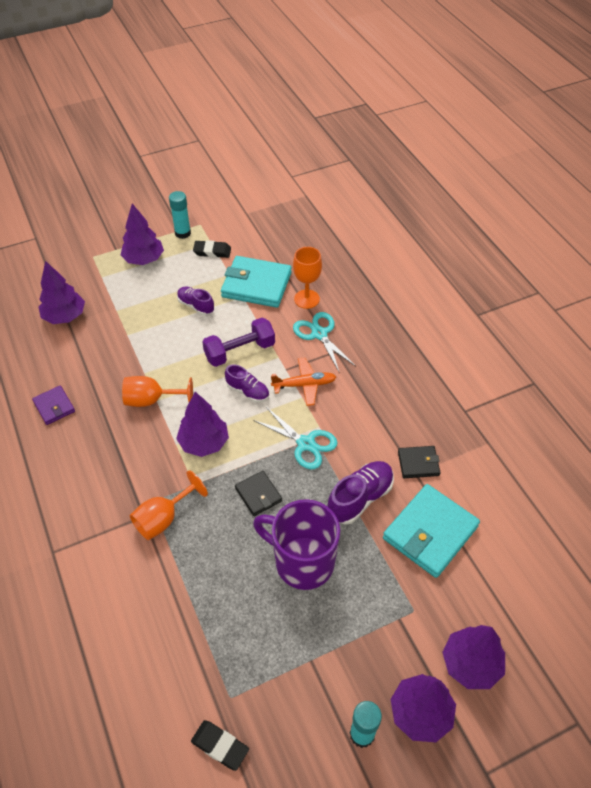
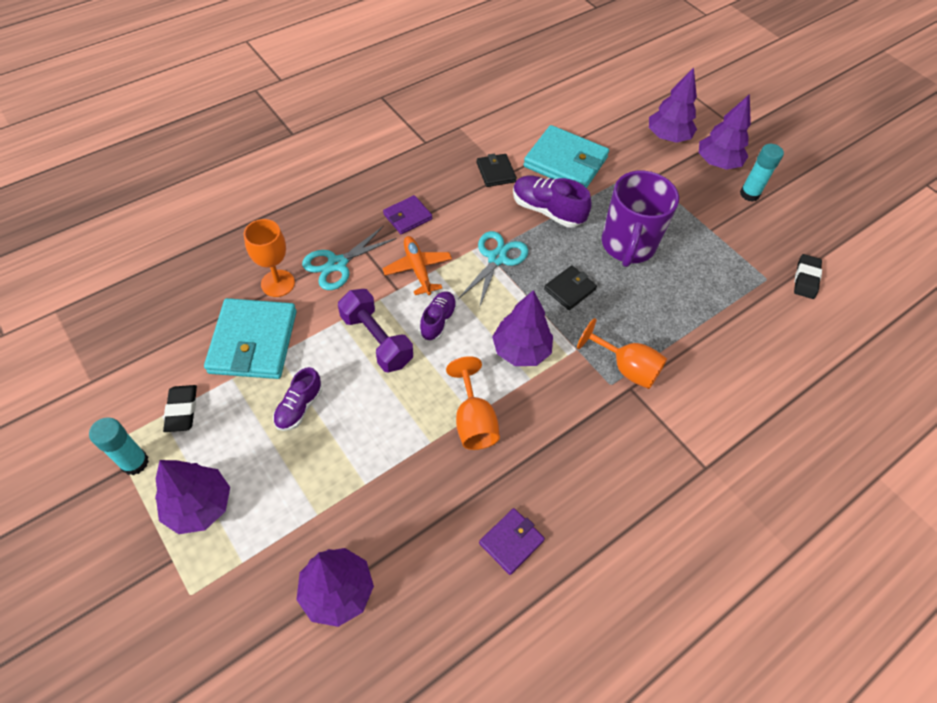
camera: 105 degrees left, 5 degrees up
none -> purple wallet [383,195,432,234]

